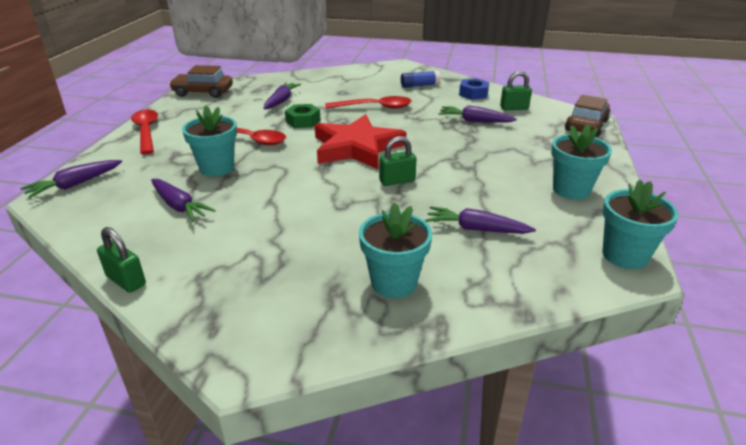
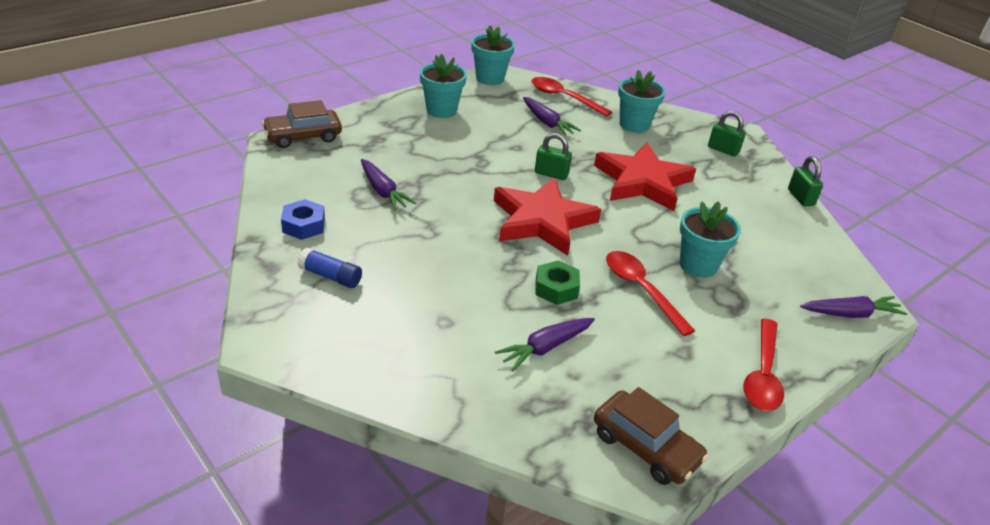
camera: 145 degrees left, 5 degrees up
purple carrot [151,179,216,222] -> none
red spoon [325,96,412,109] -> red spoon moved to [532,77,612,117]
green padlock [500,71,532,110] -> green padlock moved to [708,111,746,157]
none -> red star [594,143,696,211]

